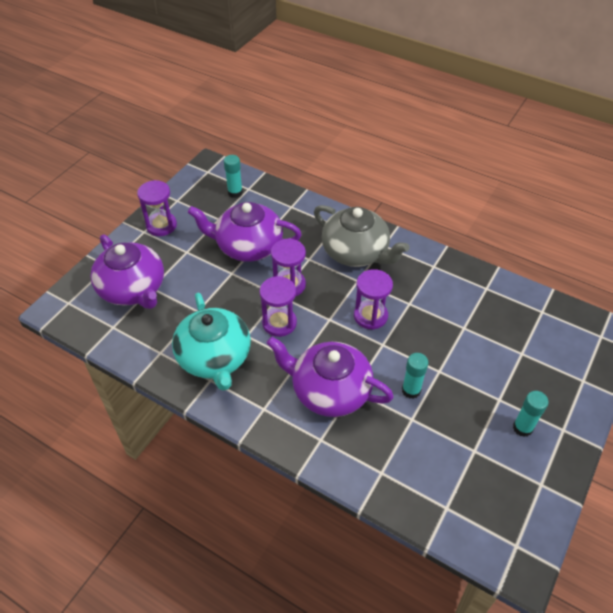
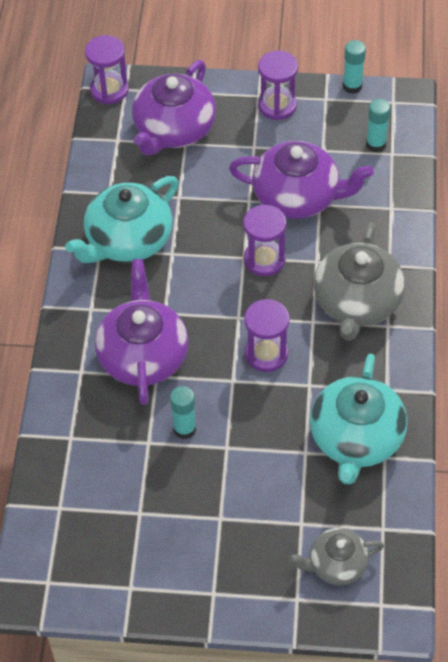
camera: 65 degrees right, 5 degrees up
purple teapot [188,202,302,262] -> purple teapot turned 120 degrees clockwise [229,141,374,219]
purple hourglass [260,276,297,337] -> purple hourglass moved to [85,35,129,104]
turquoise glue stick [513,391,549,437] -> turquoise glue stick moved to [343,40,366,94]
none -> grey teapot [289,528,384,585]
none -> turquoise teapot [310,354,407,485]

